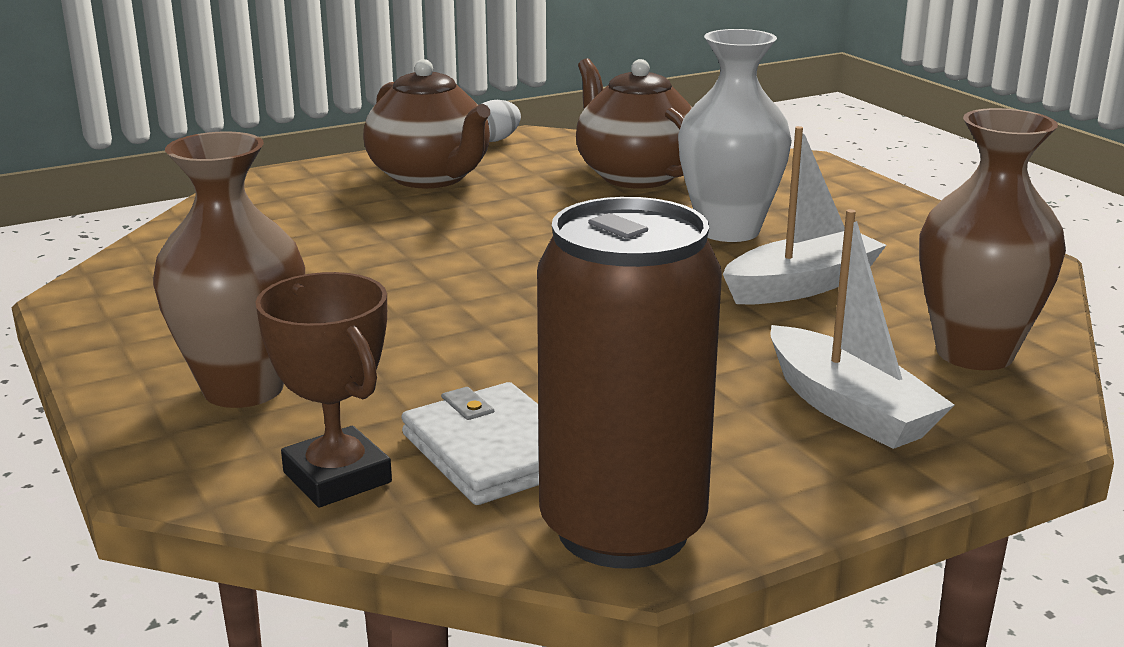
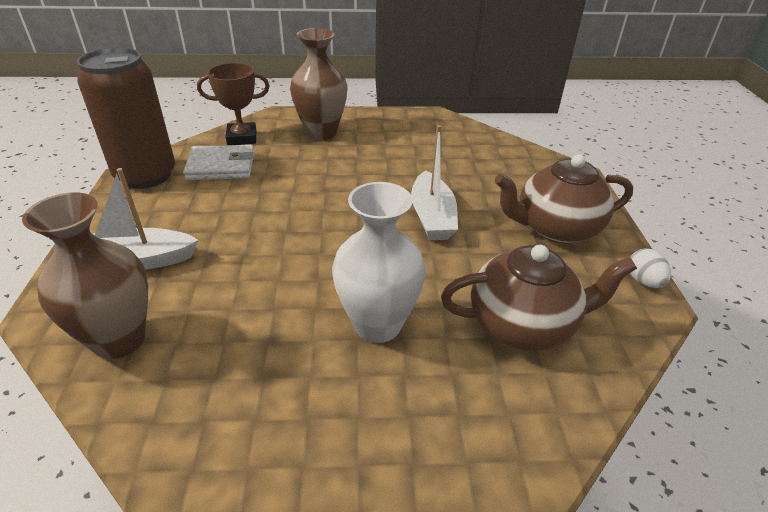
camera: 115 degrees right, 15 degrees up
white boat [723,126,887,304] -> white boat moved to [411,125,458,240]

